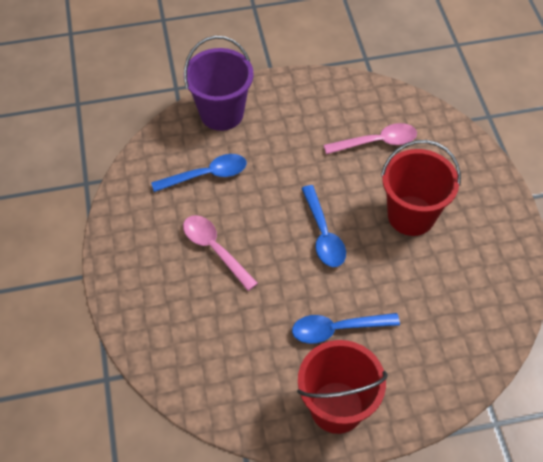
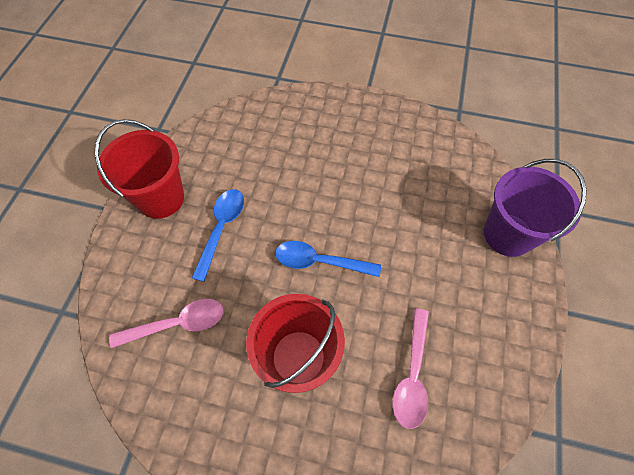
camera: 115 degrees right, 5 degrees up
blue spoon [151,154,247,192] -> none
pink spoon [183,215,258,291] -> pink spoon moved to [109,299,224,348]

